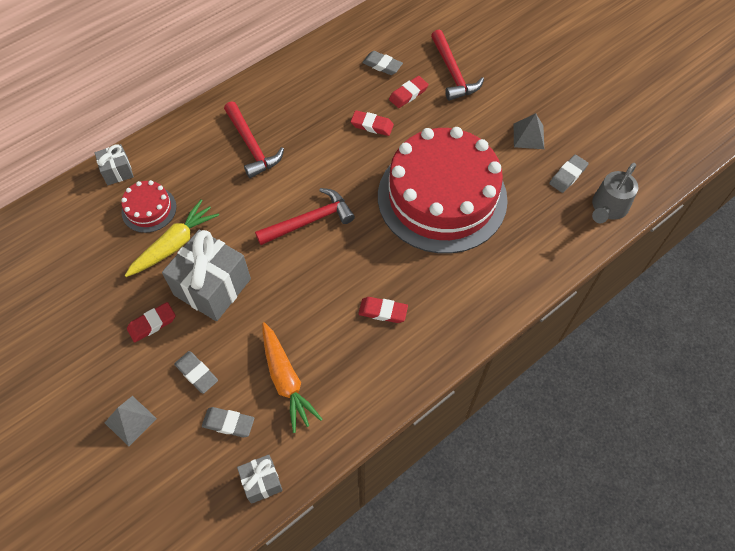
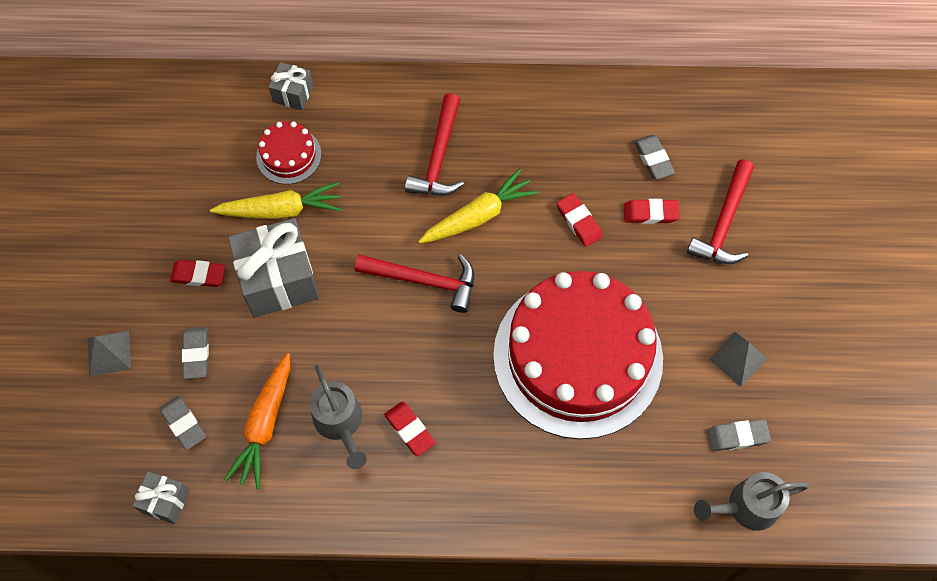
camera: 40 degrees right, 5 degrees up
none -> grey watering can [310,365,367,469]
none -> yellow carrot [418,168,538,243]

